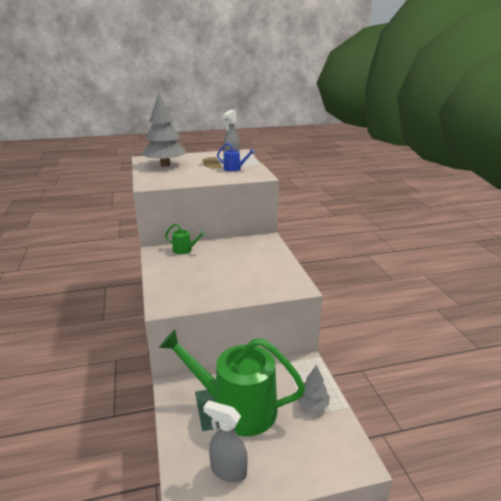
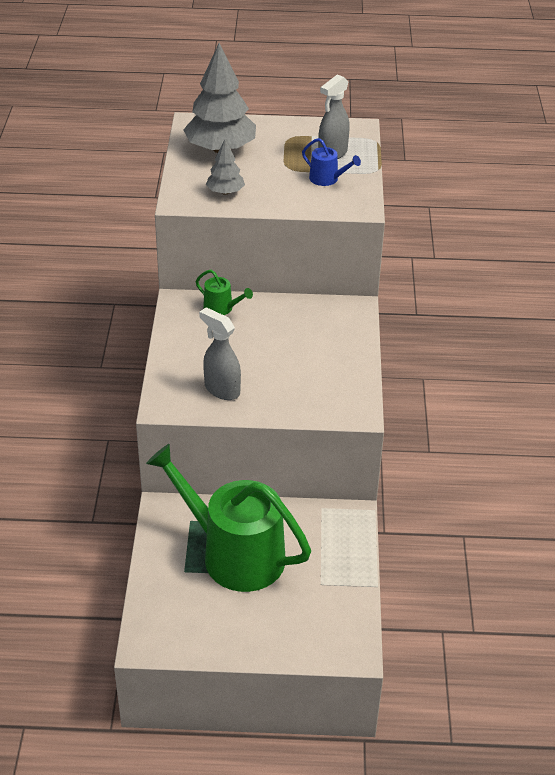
camera: 15 degrees right, 15 degrees up
grey spray bottle [203,400,248,483] -> grey spray bottle moved to [199,307,241,400]
grey tree [298,365,330,410] -> grey tree moved to [206,139,245,195]

